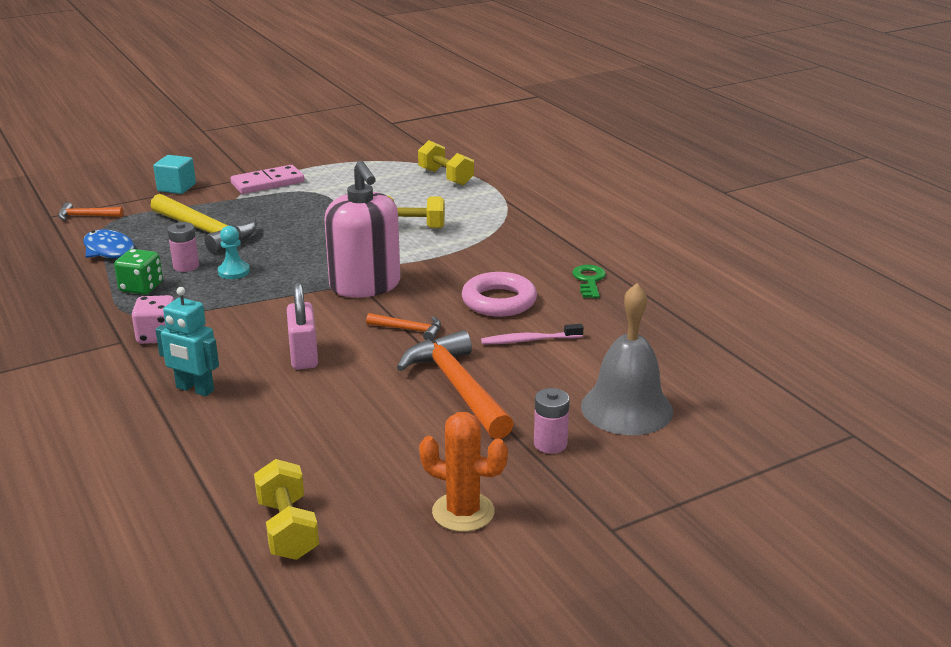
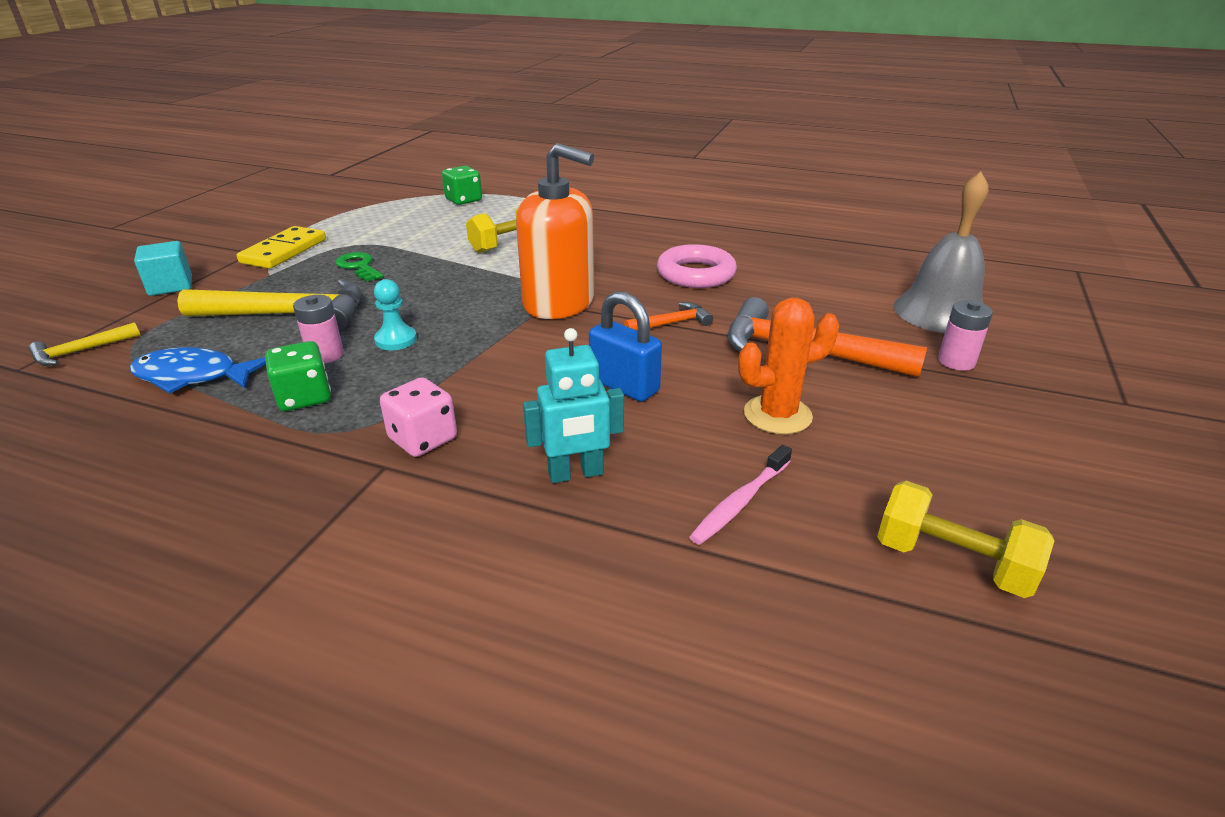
camera: 40 degrees left, 5 degrees up
orange hammer [58,202,123,220] -> yellow hammer [29,322,141,366]
pink domino [230,165,305,194] -> yellow domino [237,226,326,269]
pink padlock [287,281,318,369] -> blue padlock [589,291,662,402]
pink soap dispenser [324,161,400,298] -> orange soap dispenser [516,143,594,319]
yellow dumbbell [418,140,474,185] -> green dice [442,166,482,205]
orange cactus [419,412,508,532] -> orange cactus moved to [738,297,839,434]
pink toothbrush [481,324,584,345] -> pink toothbrush moved to [689,445,792,545]
green key [572,265,606,298] -> green key moved to [336,252,384,282]

